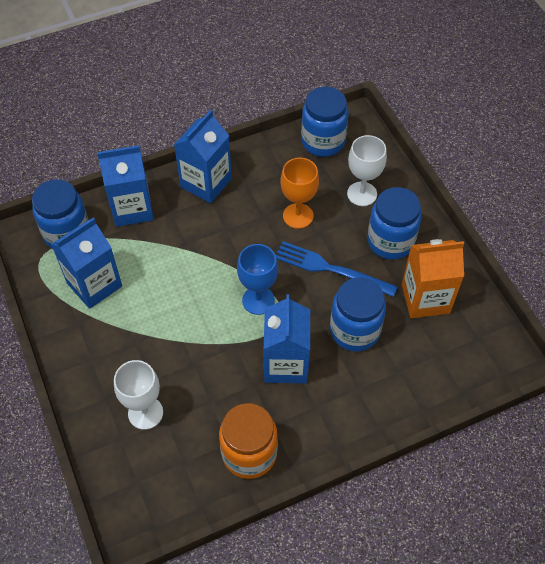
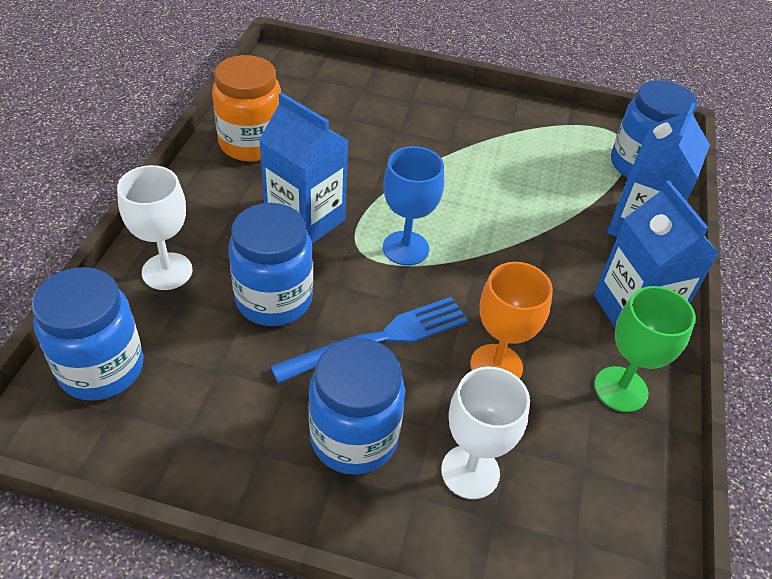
camera: 125 degrees right, 10 degrees down
blue carton [51,218,122,309] -> none
white goblet [114,360,163,430] -> white goblet moved to [117,165,192,290]
blue jar [301,87,349,157] -> blue jar moved to [32,267,144,401]
orange carton [402,239,464,318] -> none
none -> green goblet [594,286,696,412]

